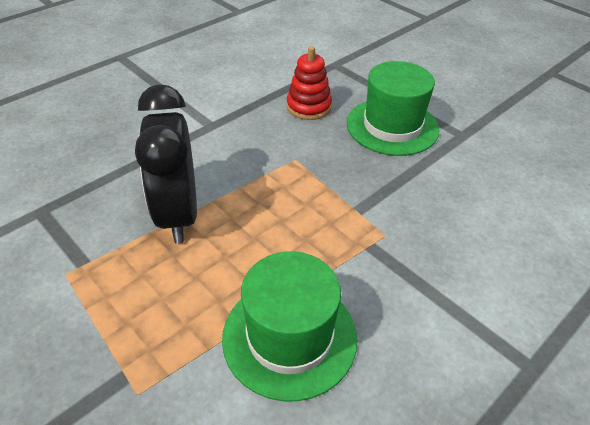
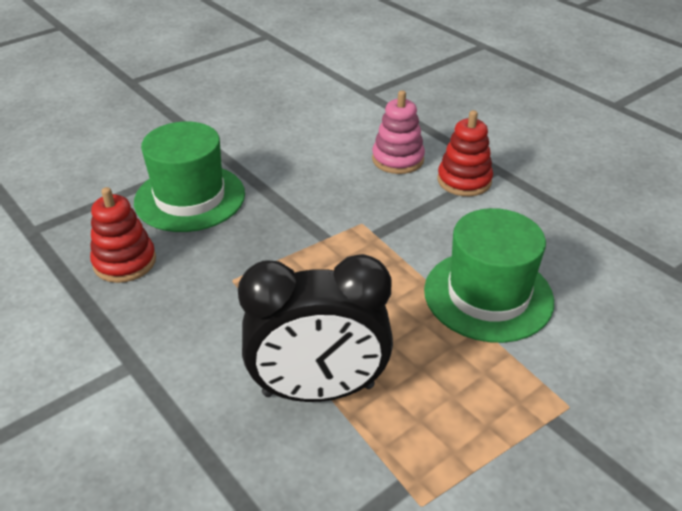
camera: 85 degrees left, 5 degrees down
none -> pink stacking toy [372,90,425,174]
none -> red stacking toy [437,110,493,196]

